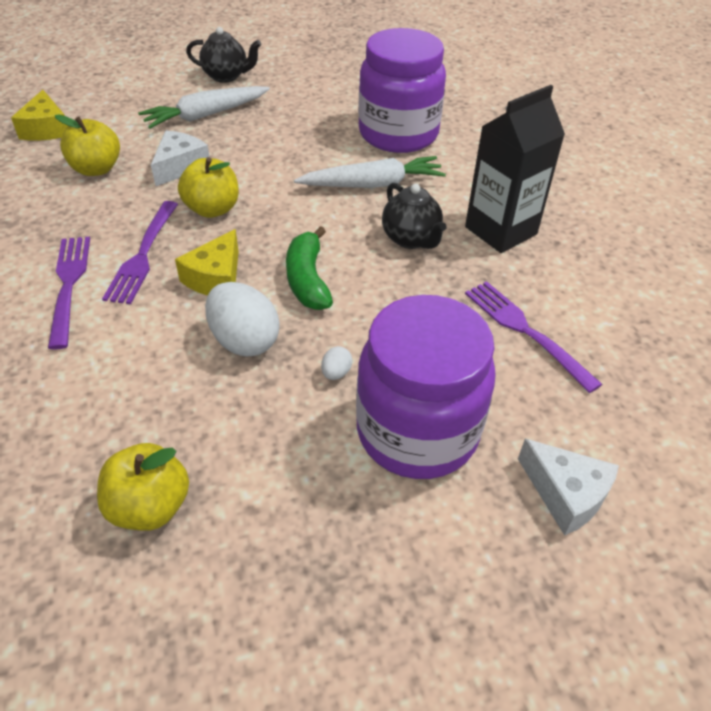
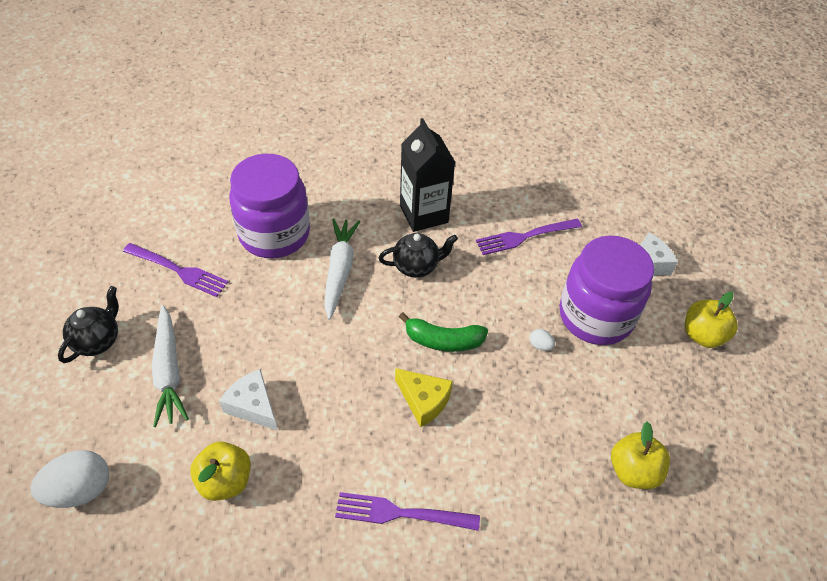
camera: 75 degrees left, 5 degrees up
yellow cheese [11,90,68,141] -> none
purple fork [102,201,178,304] -> purple fork moved to [123,243,228,297]
yellow apple [178,157,239,218] -> yellow apple moved to [685,292,738,348]
white egg [205,282,280,357] -> white egg moved to [31,450,109,508]

